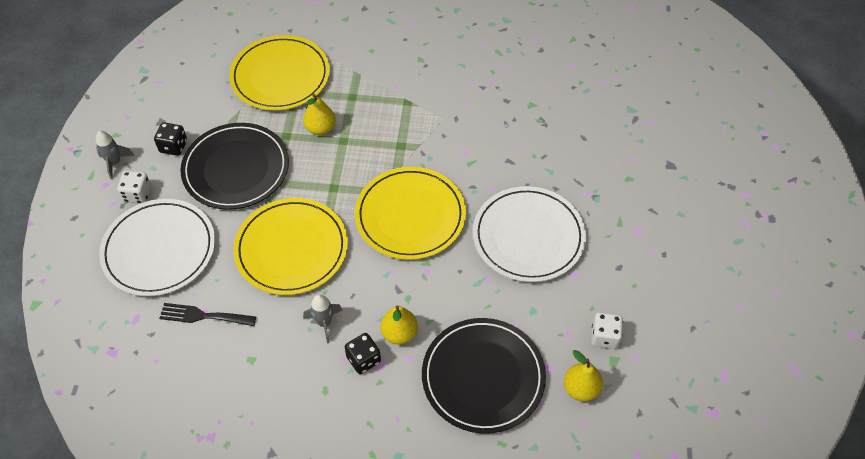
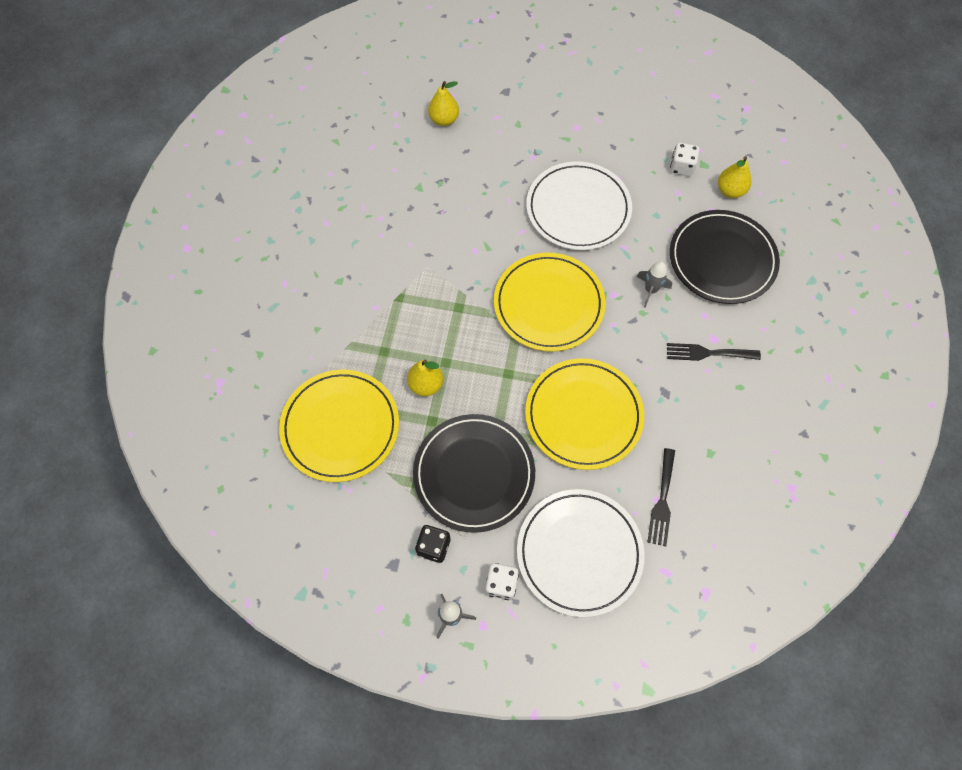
camera: 85 degrees left, 10 degrees up
grey rocket [303,294,342,343] -> grey rocket moved to [636,262,672,308]
black dice [345,333,381,374] -> black fork [667,343,761,361]
yellow pear [380,305,418,344] -> yellow pear moved to [428,81,459,126]

